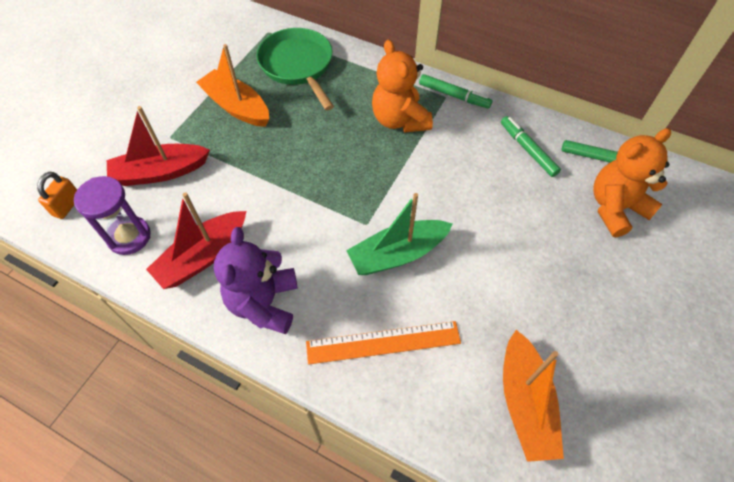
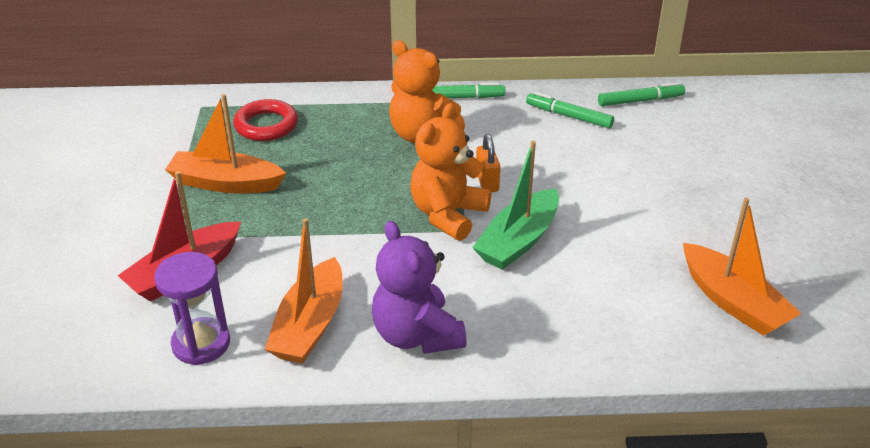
camera: 30 degrees left, 20 degrees down
orange padlock [37,172,77,219] -> orange padlock moved to [476,134,500,192]
red boat [146,192,246,289] -> orange boat [265,218,342,364]
green pan [256,28,334,110] -> red ring [233,99,298,141]
orange ruler [306,321,461,365] -> none
orange teddy bear [593,128,671,237] -> orange teddy bear moved to [410,103,491,241]

